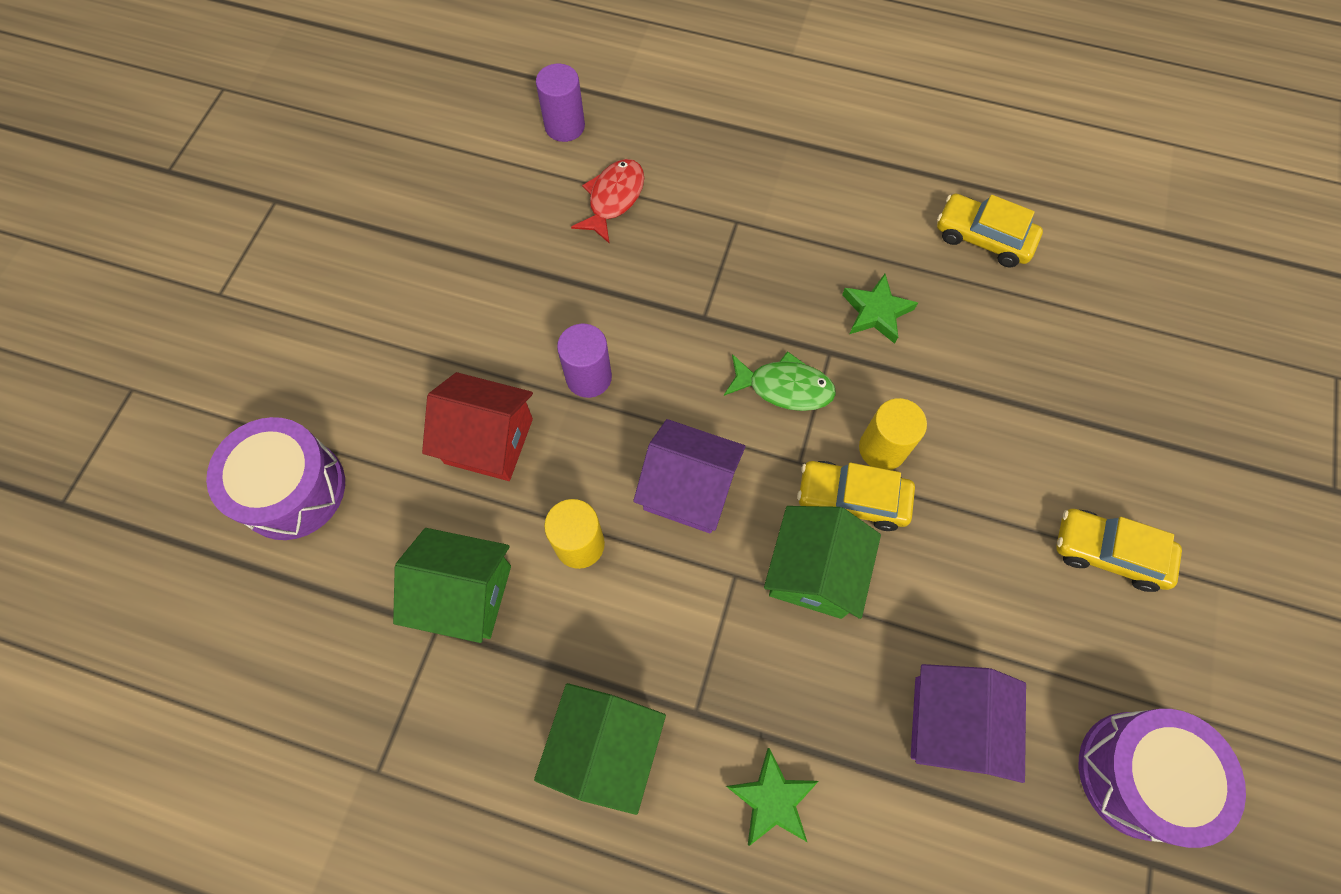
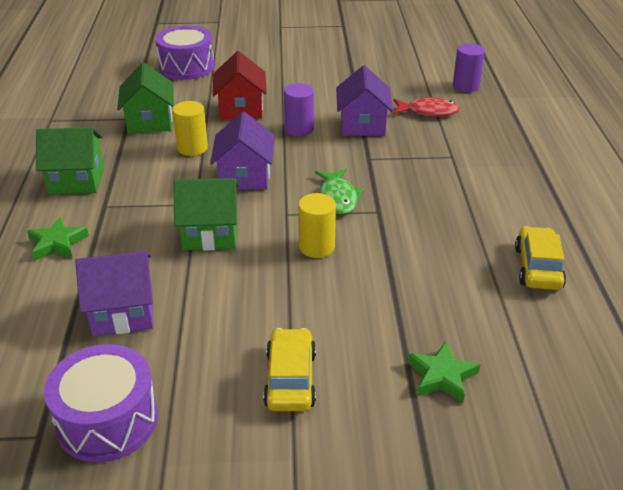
camera: 70 degrees right, 30 degrees down
yellow car [797,461,915,531] -> none
green star [842,274,918,344] -> green star moved to [408,341,481,403]
none -> purple house [336,65,393,136]

